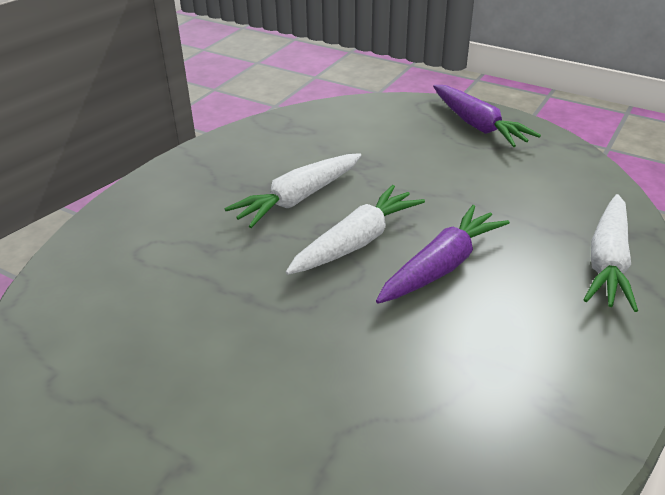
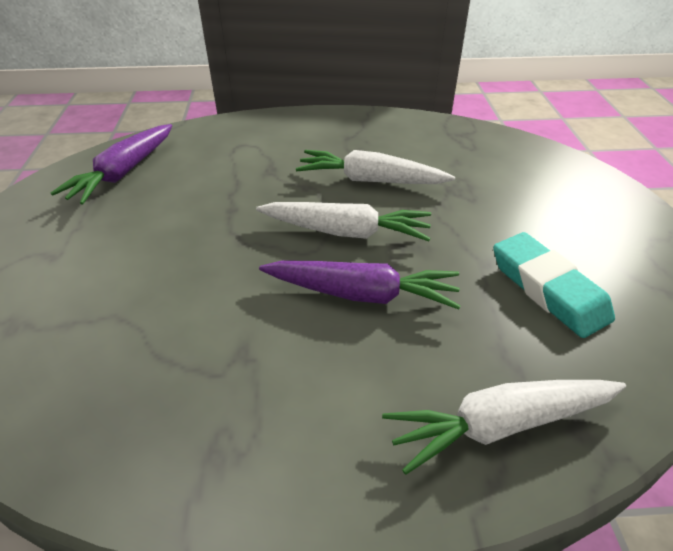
camera: 55 degrees right, 5 degrees up
purple carrot [433,85,541,147] -> purple carrot moved to [50,124,172,205]
none -> turquoise eraser [493,232,615,338]

